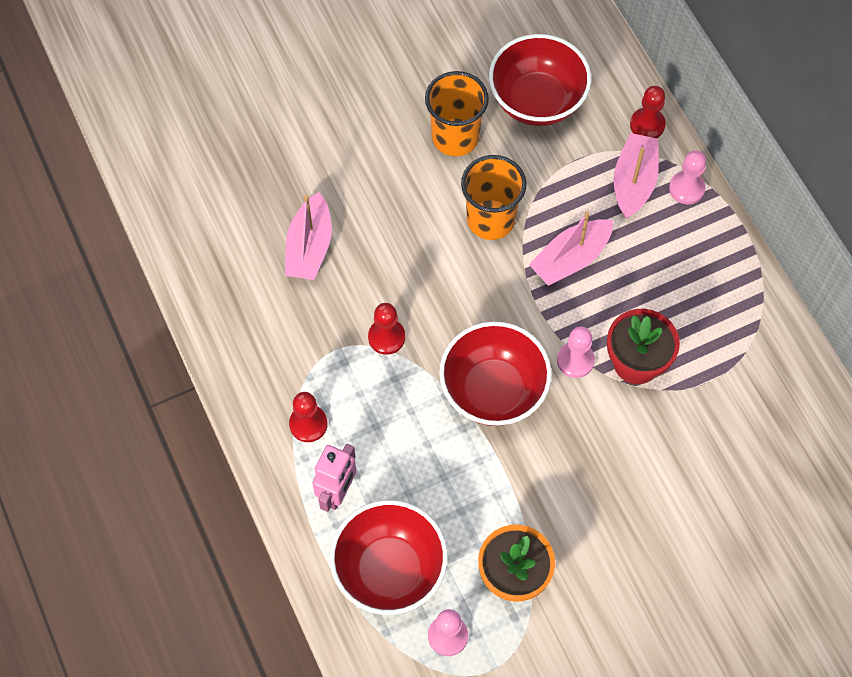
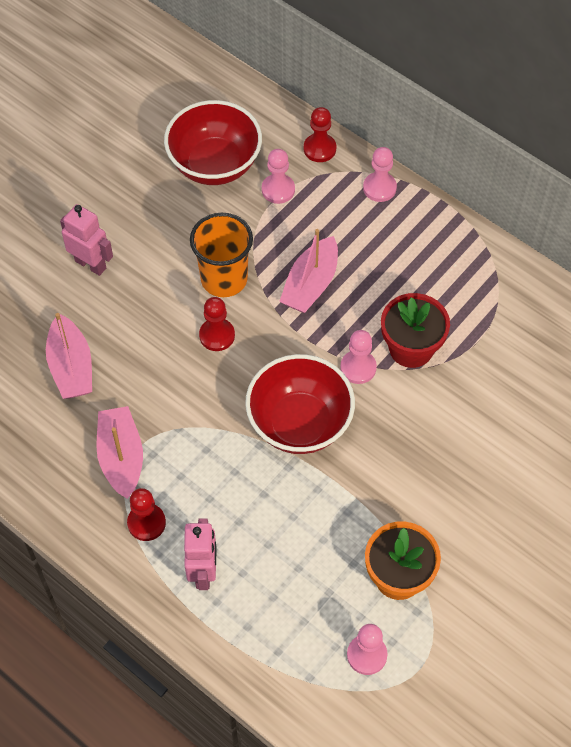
camera: 25 degrees left, 5 degrees down
red bowl [330,500,448,615] -> none
red pawn [368,303,405,355] -> red pawn moved to [199,297,235,351]
orange cup [425,71,489,156] -> none
pink boat [613,133,659,219] -> pink boat moved to [96,406,143,499]
none -> pink robot [60,204,113,276]
none -> pink pawn [262,149,295,204]

